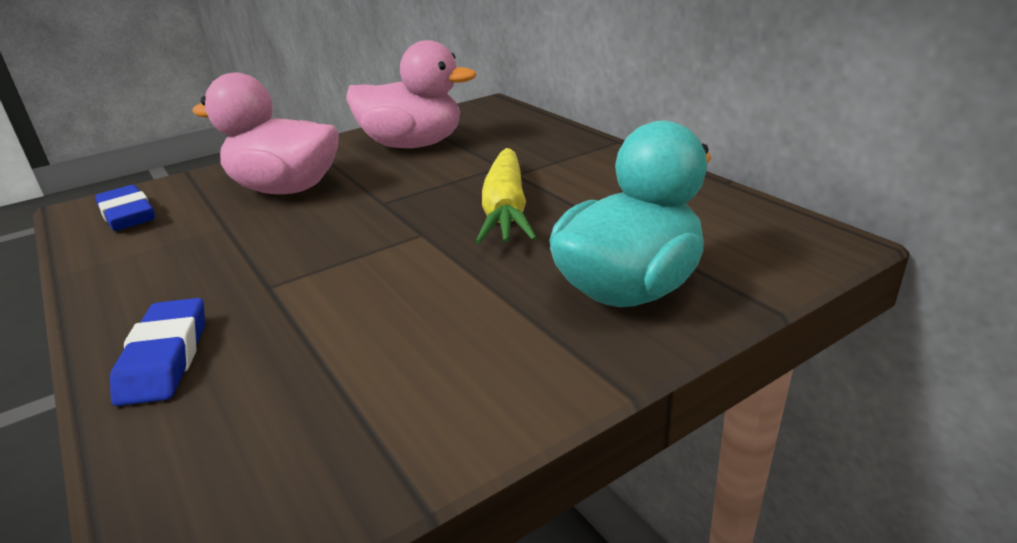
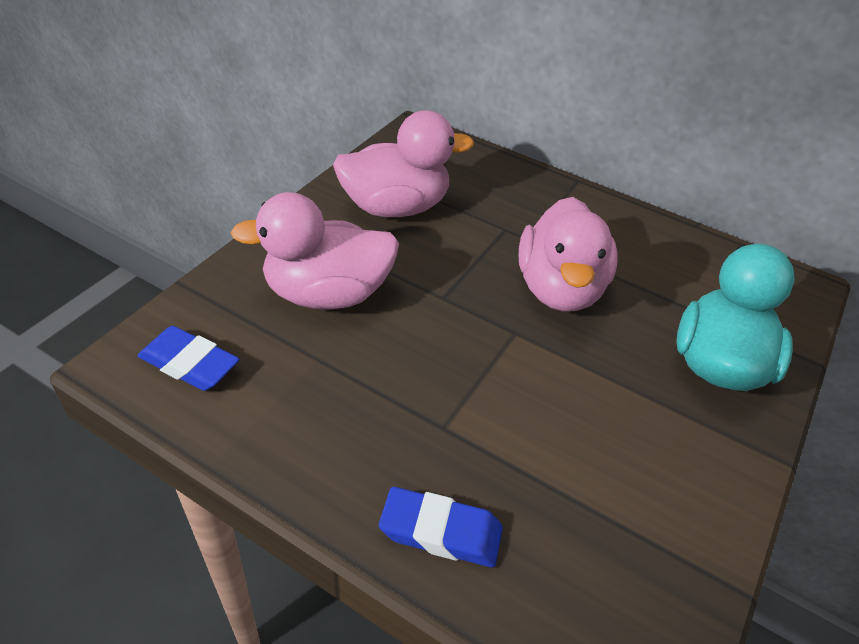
camera: 30 degrees left, 15 degrees up
blue eraser [110,298,205,406] -> blue eraser turned 45 degrees counterclockwise [379,487,503,567]
yellow carrot [475,148,537,244] -> pink duck [519,197,618,312]

